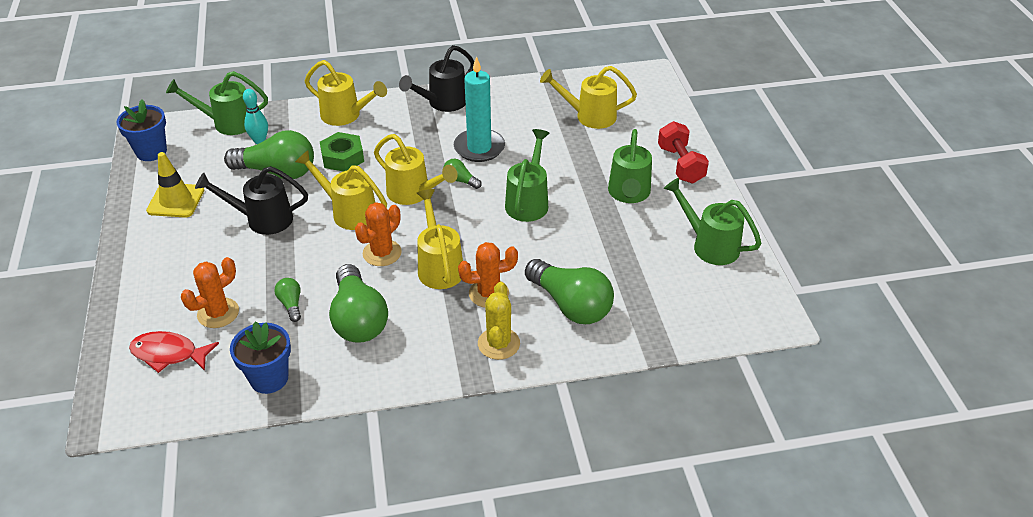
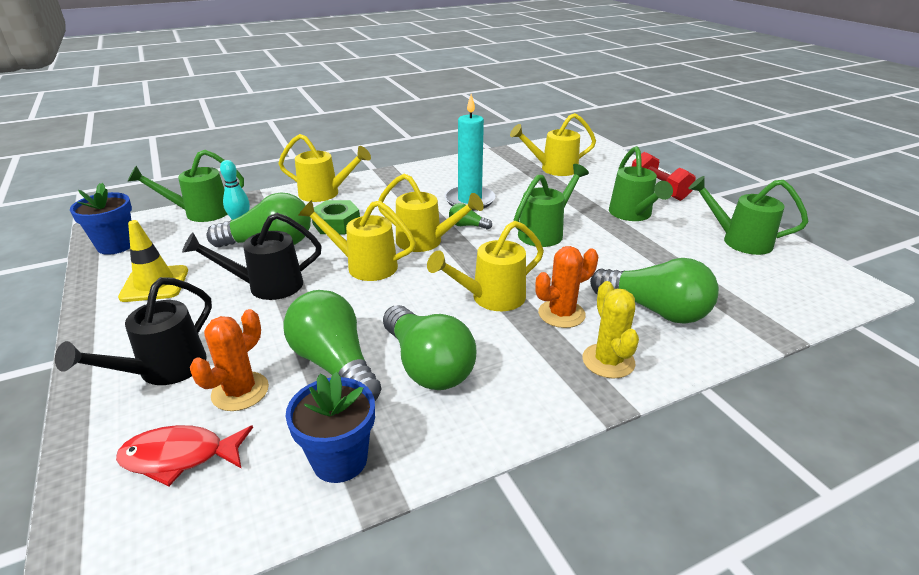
camera: 15 degrees left, 10 degrees down
green light bulb [274,278,301,322] -> green light bulb [283,290,381,401], size x2.18
orange cactus [355,202,402,266] -> none
black watering can [399,45,474,112] -> black watering can moved to [55,277,212,385]
yellow watering can [417,189,463,289] -> yellow watering can turned 90 degrees counterclockwise [427,221,544,311]
green watering can [505,129,549,222] -> green watering can turned 45 degrees clockwise [514,164,589,247]

